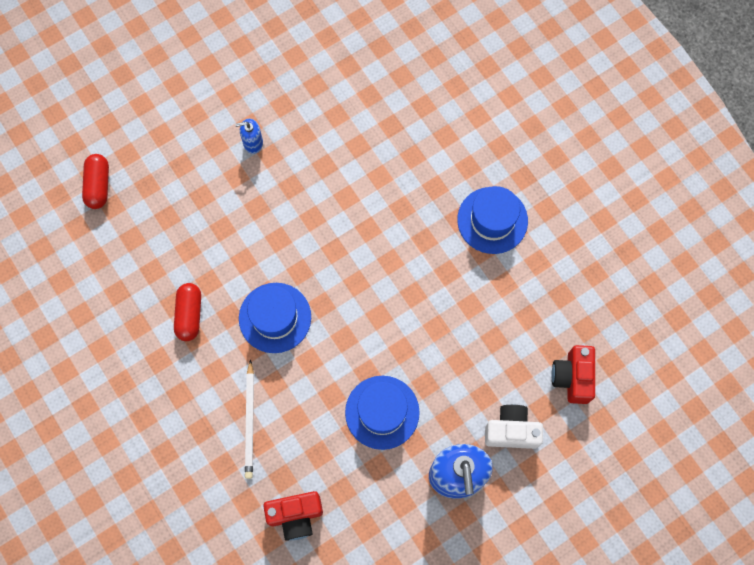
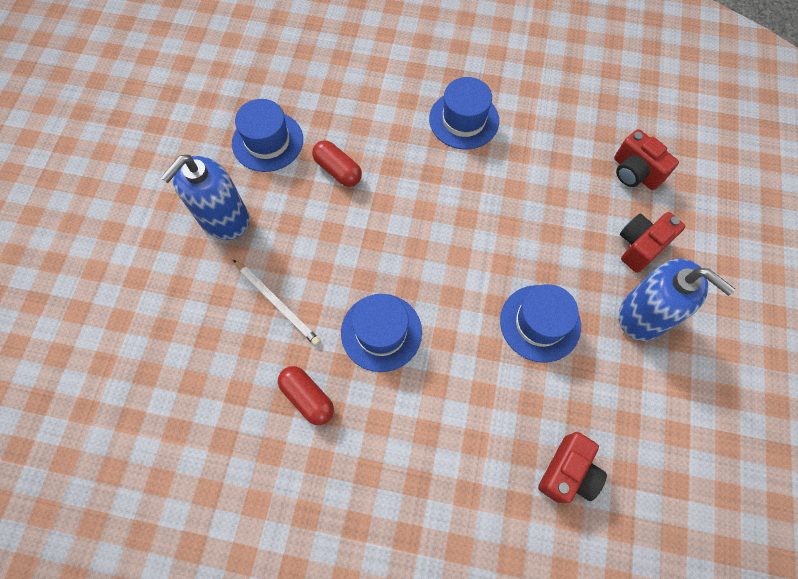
camera: 45 degrees left, 5 degrees down
red capsule [82,154,109,209] -> red capsule moved to [312,140,362,187]
blue soap dispenser [235,119,263,154] -> blue soap dispenser [161,155,250,240], size x2.11
white pencil [245,359,254,479] -> white pencil moved to [233,260,321,346]
white camera [485,405,543,449] -> red camera [620,212,685,273]
none -> blue hat [232,99,303,172]

